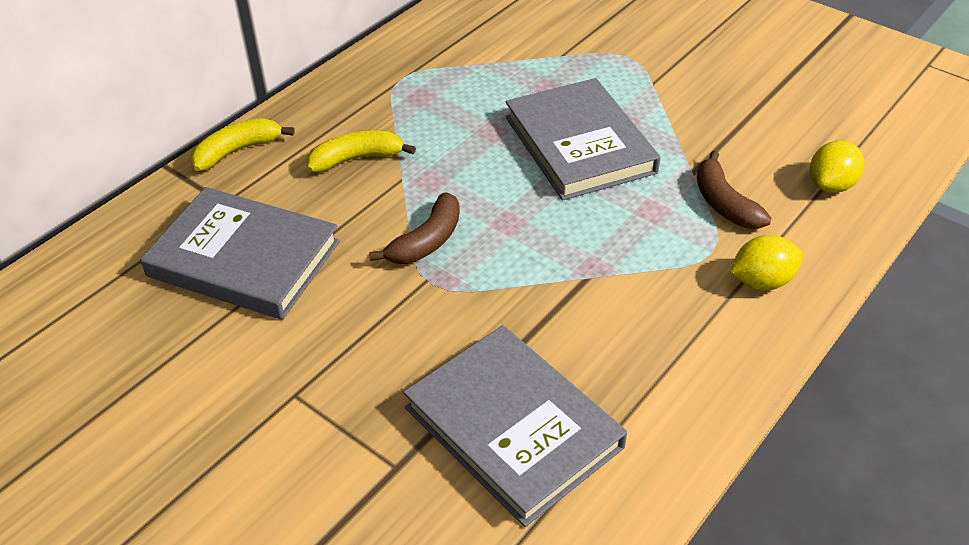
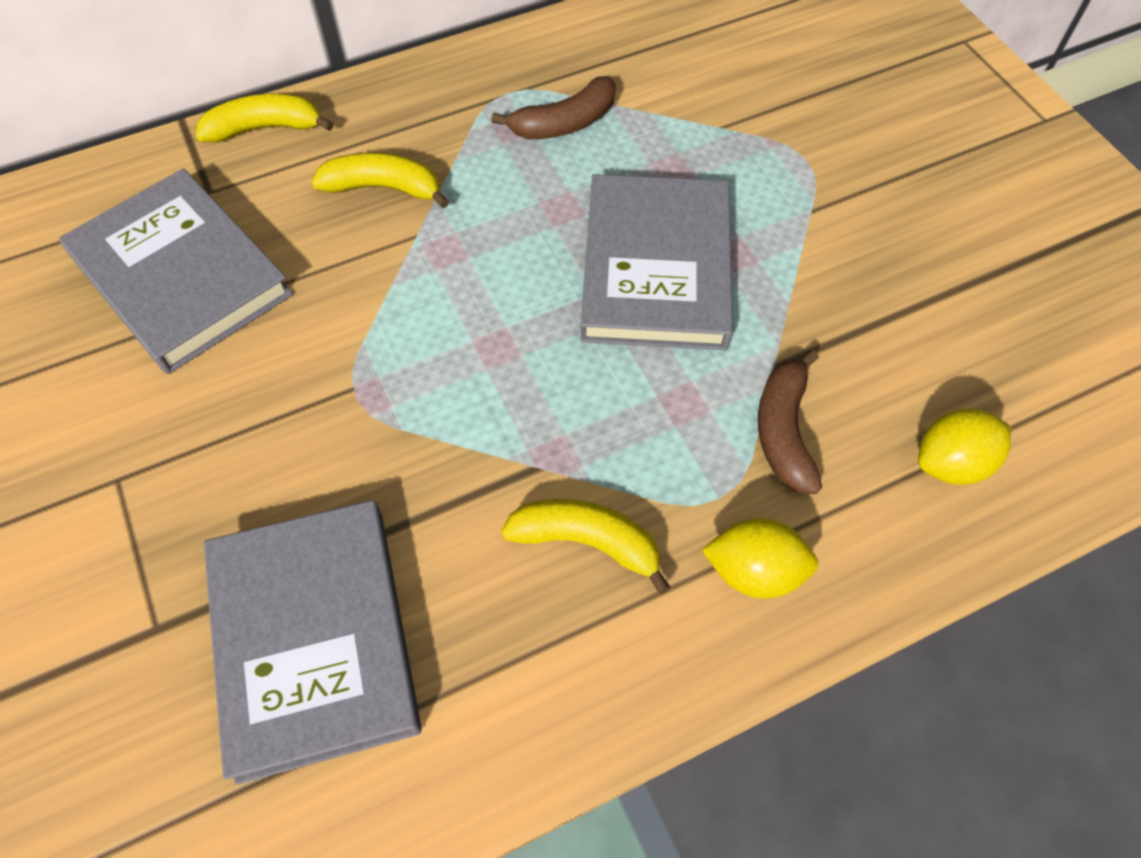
camera: 25 degrees right, 15 degrees up
brown banana [369,192,460,264] -> brown banana moved to [491,76,616,139]
none -> yellow banana [501,499,671,594]

